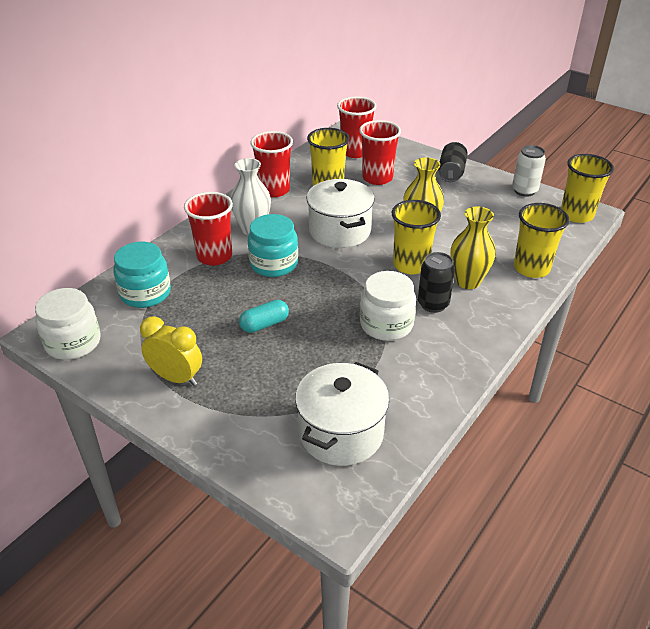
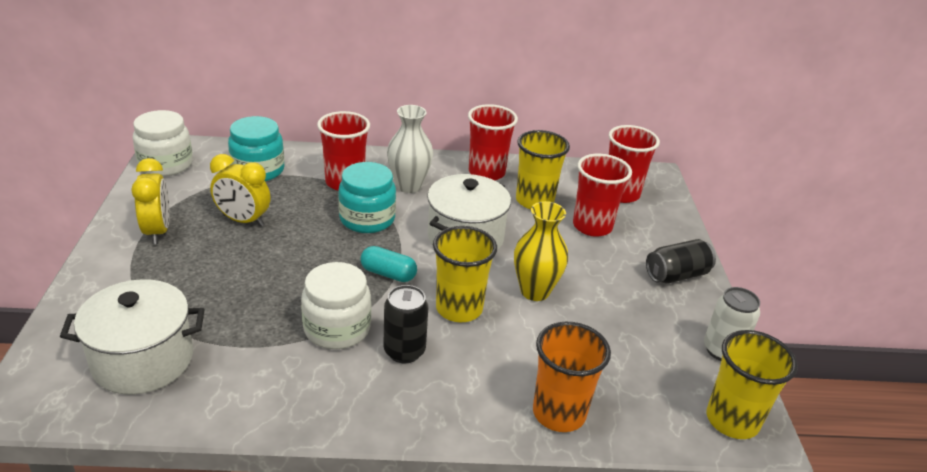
camera: 50 degrees right, 5 degrees down
turquoise capsule [239,300,289,333] -> turquoise capsule moved to [361,246,417,282]
yellow vase [451,207,496,289] -> none
yellow cup [514,203,570,278] -> orange cup [533,322,611,432]
none -> yellow clock [210,154,270,227]

